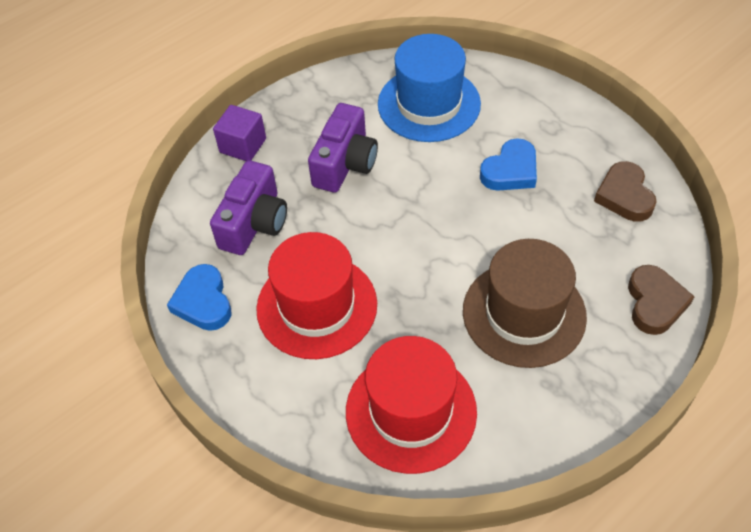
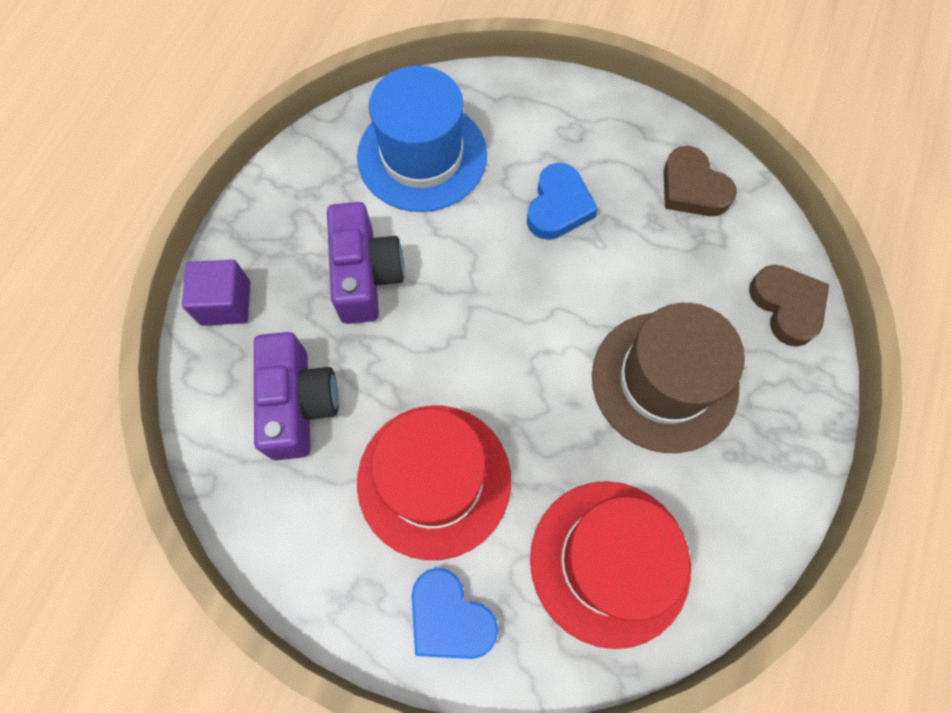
camera: 30 degrees left, 15 degrees up
blue heart [167,264,231,331] -> blue heart moved to [412,568,498,659]

